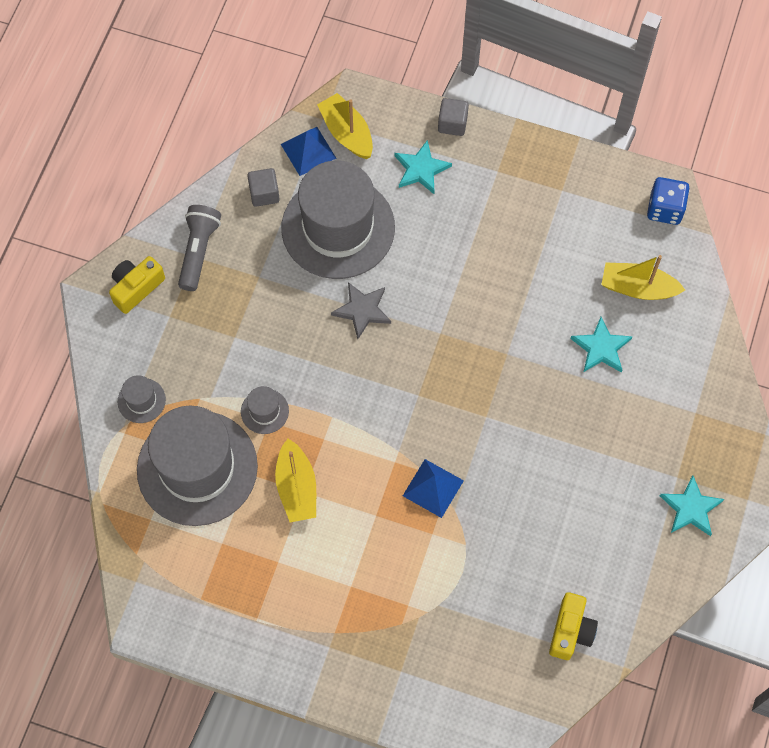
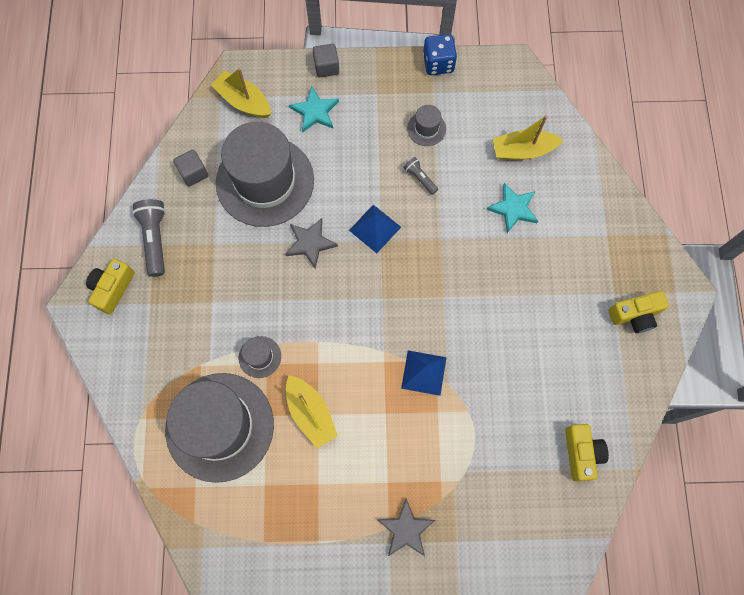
camera: 20 degrees left, 5 degrees up
grey hat [118,375,166,423] -> grey hat moved to [407,105,446,146]
blue pyramid [281,127,336,176] -> blue pyramid moved to [349,205,401,253]
blue dice [647,177,689,225] -> blue dice moved to [423,34,457,75]
turquoise star [660,475,724,536] -> yellow camera [609,291,669,333]
none -> grey star [378,498,436,556]
none -> grey flashlight [403,157,438,195]

